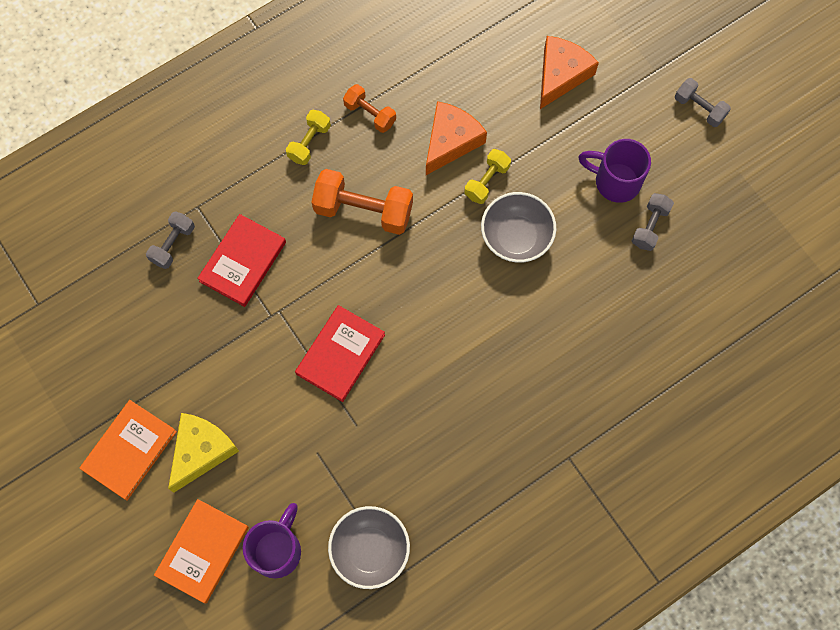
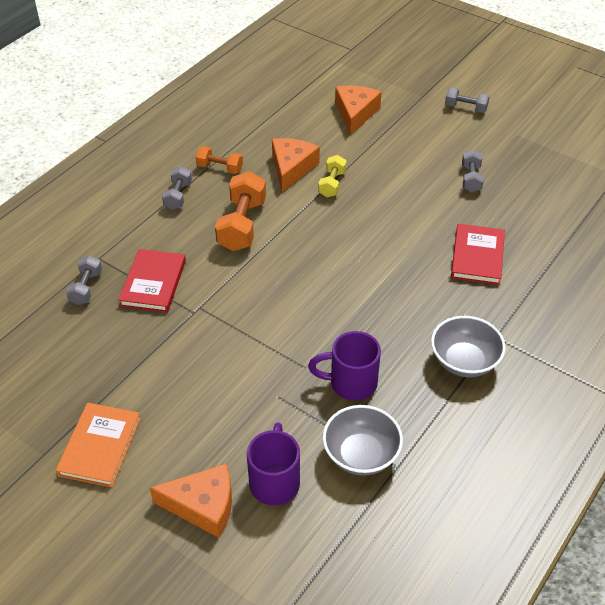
camera: 20 degrees left, 25 degrees down
orange book [154,499,249,604] -> orange cheese [150,463,232,538]
yellow cheese [168,413,239,493] -> none
yellow dumbbell [286,110,331,165] -> grey dumbbell [162,166,192,210]
red book [295,305,385,402] -> red book moved to [451,224,505,285]
orange dumbbell [312,169,413,235] -> orange dumbbell turned 75 degrees counterclockwise [215,171,266,251]
grey bowl [481,192,556,263] -> grey bowl moved to [431,316,506,377]
purple mug [578,139,651,203] -> purple mug moved to [308,331,381,401]

